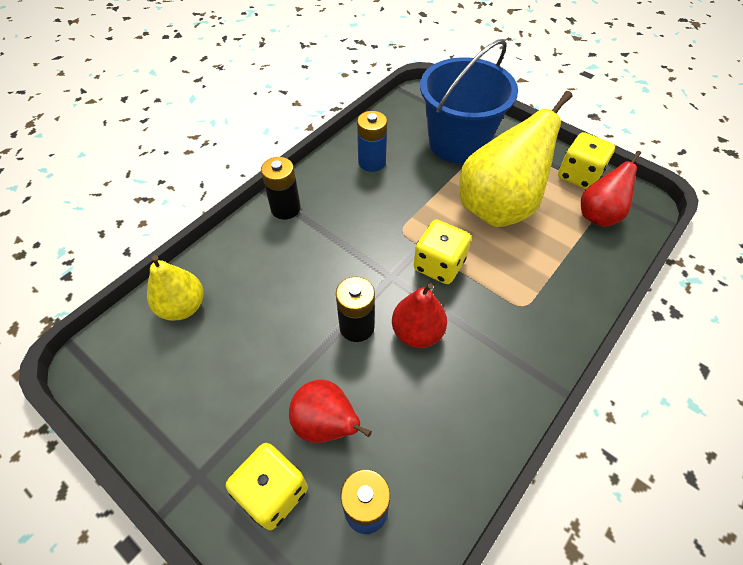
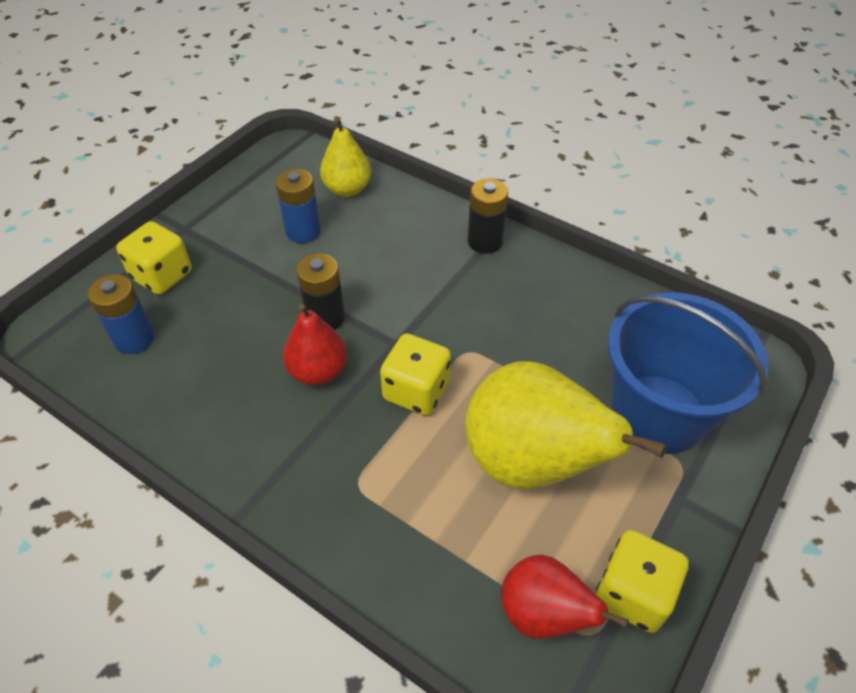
camera: 85 degrees right, 5 degrees down
red pear [289,379,372,443] -> none
blue battery [357,111,387,172] -> blue battery moved to [275,169,321,243]

